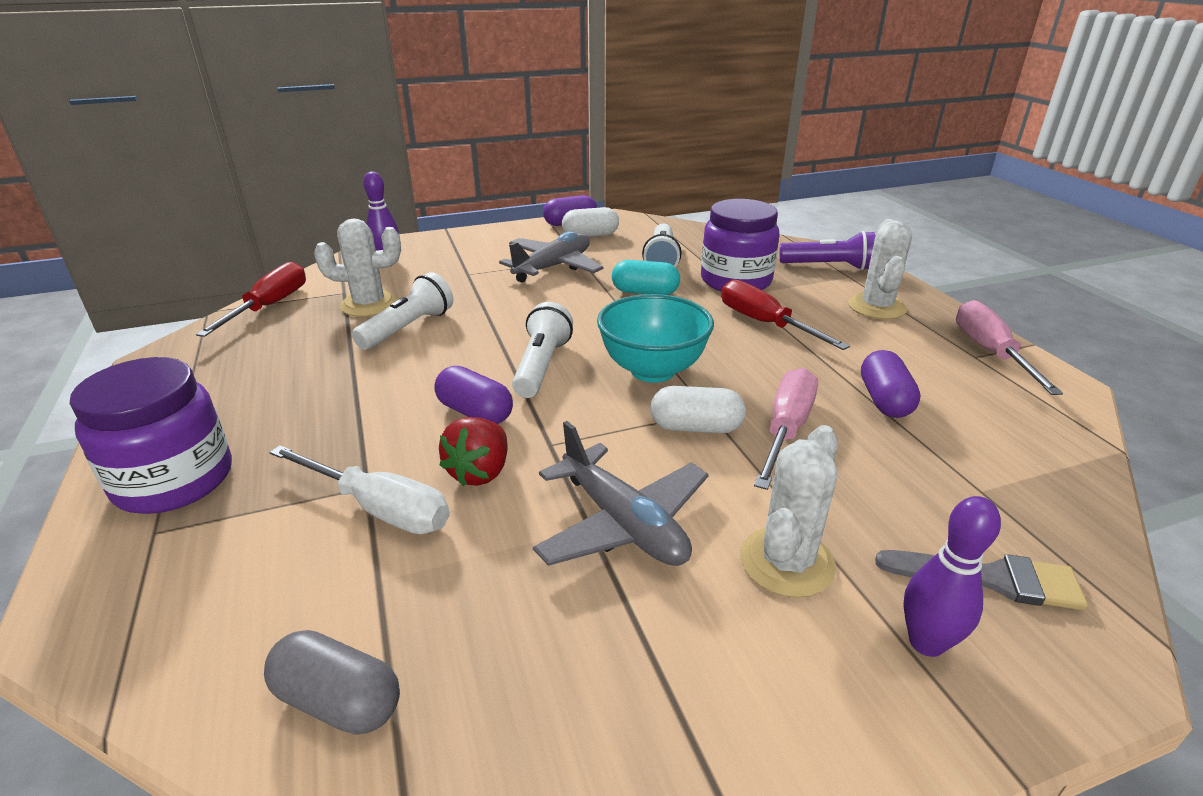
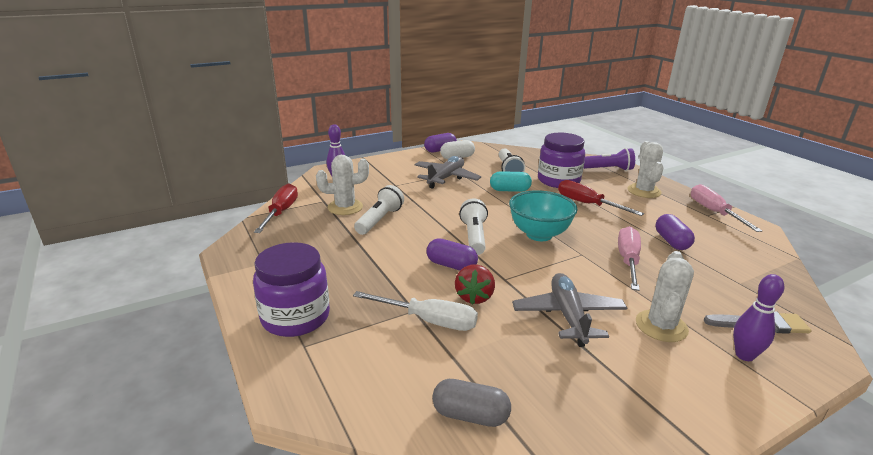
camera: 10 degrees left, 5 degrees down
grey plane [533,421,709,566] -> grey plane turned 135 degrees counterclockwise [512,273,628,347]
white capsule [650,386,746,433] -> none

